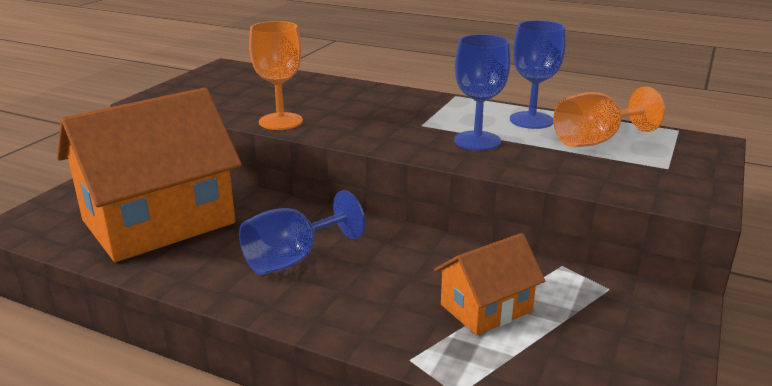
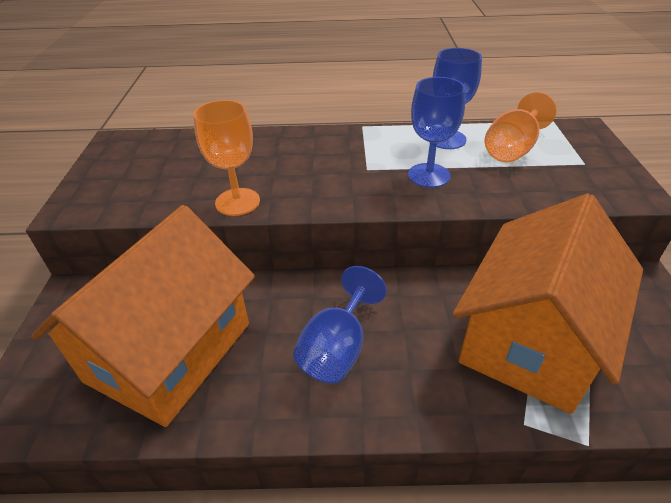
camera: 25 degrees left, 15 degrees up
orange house [434,233,545,335] -> orange house [453,194,643,414], size x2.07

